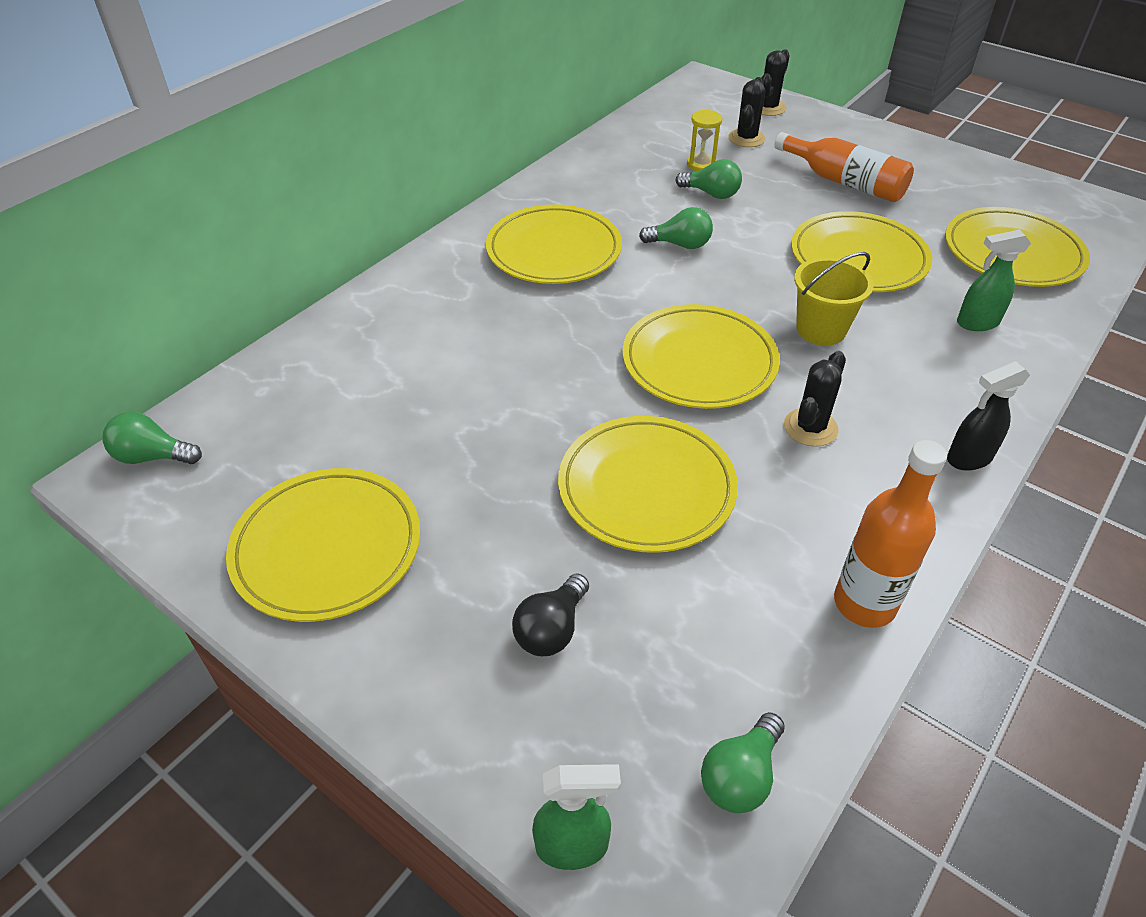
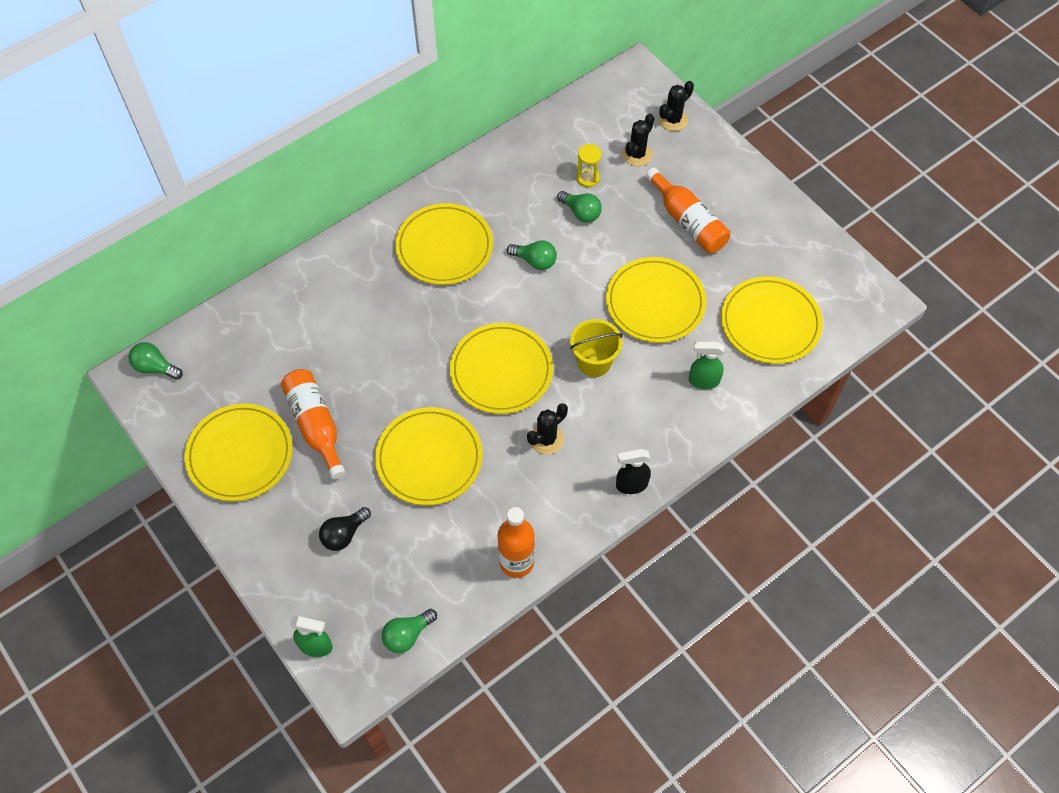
camera: 15 degrees right, 15 degrees up
none -> orange bottle [281,369,346,479]

